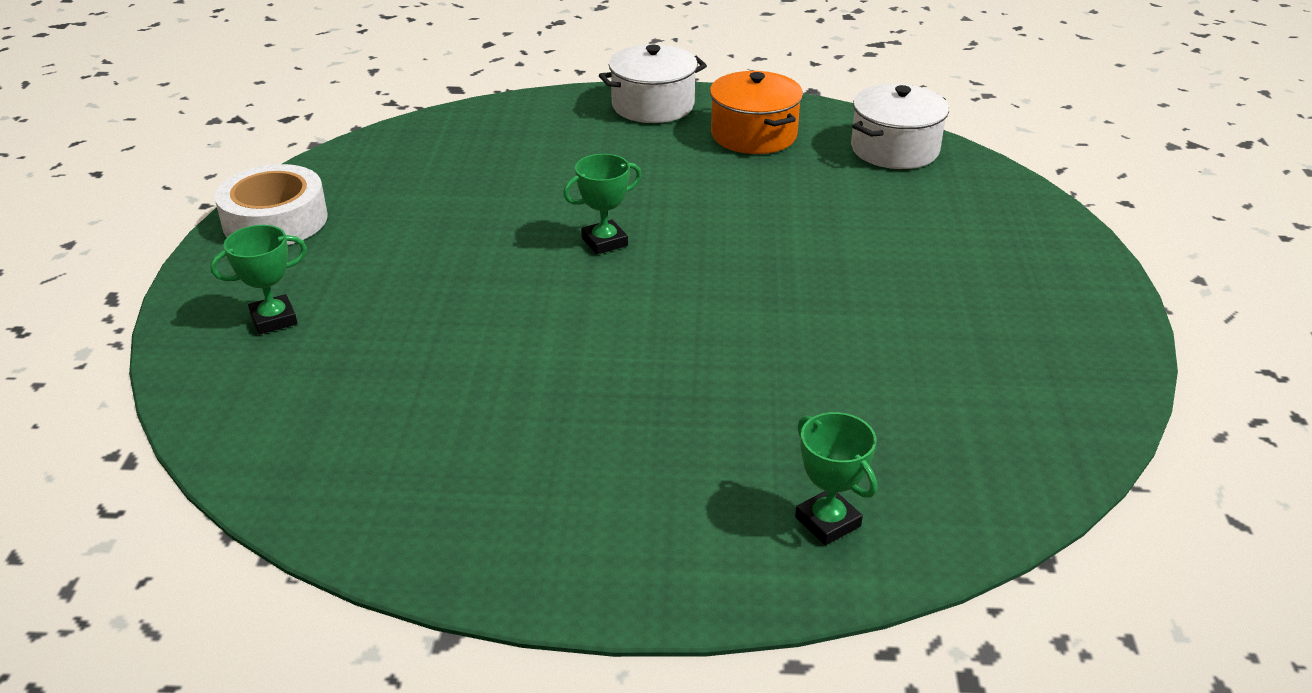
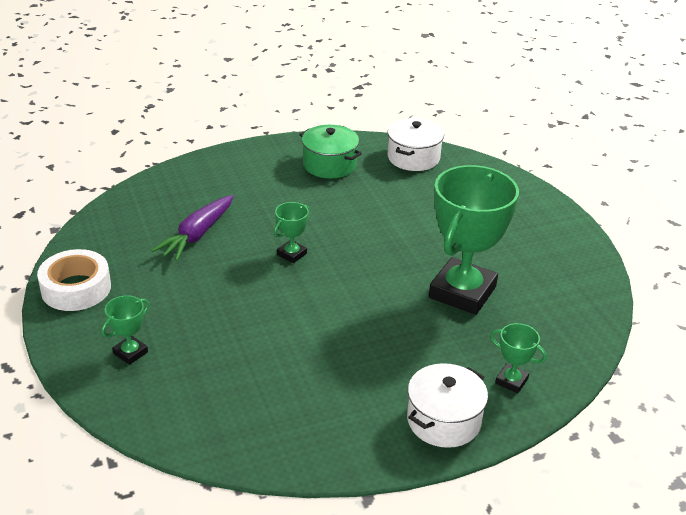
camera: 25 degrees left, 0 degrees up
white pot [599,44,707,123] -> white pot moved to [407,363,488,448]
orange pot [710,71,803,154] -> green pot [299,125,362,178]
none -> purple carrot [151,195,234,261]
none -> green trophy [429,165,519,315]

